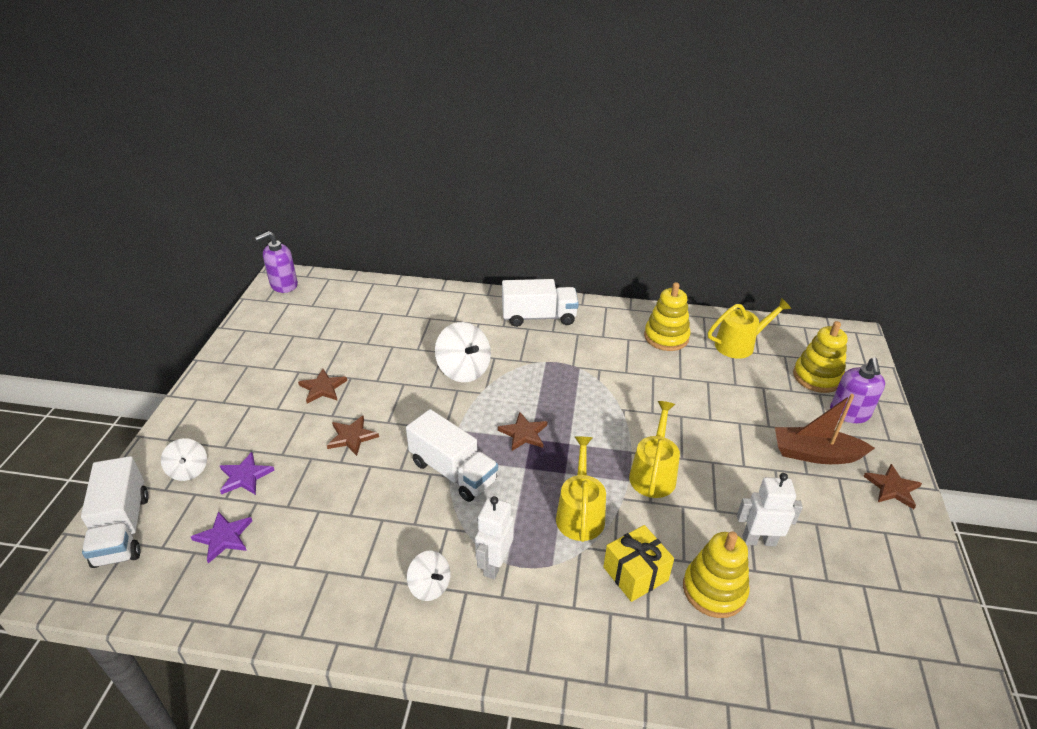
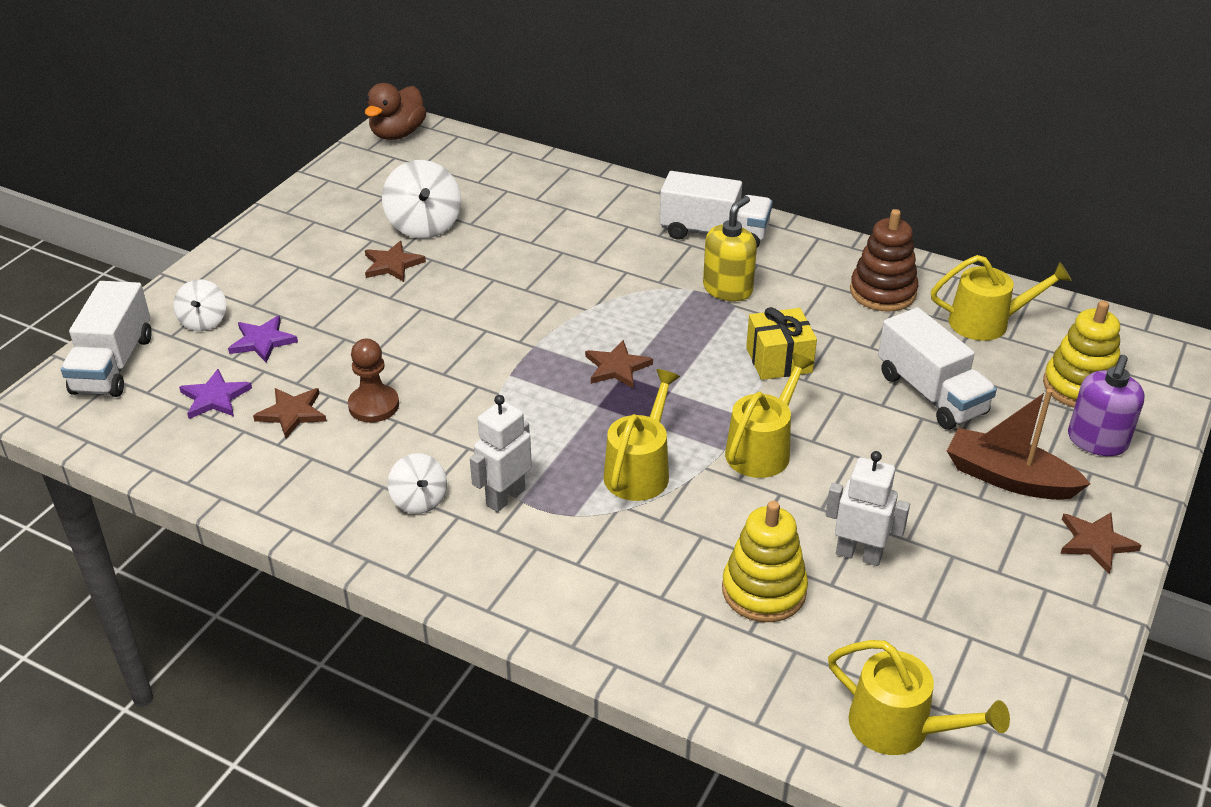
camera: 20 degrees right, 0 degrees up
purple soap dispenser [255,231,298,293] -> brown duck [365,83,426,140]
brown star [327,416,379,456] -> brown star moved to [253,388,326,438]
white truck [406,409,498,502] -> white truck moved to [878,307,997,430]
white spinning top [435,322,491,382] -> white spinning top moved to [382,160,461,239]
yellow gift [603,525,674,602] -> yellow gift moved to [746,307,817,380]
yellow stacking toy [644,282,690,351] -> brown stacking toy [850,209,918,312]
none -> brown pawn [348,339,399,422]
none -> yellow soap dispenser [703,196,757,302]
none -> yellow watering can [828,640,1010,755]

